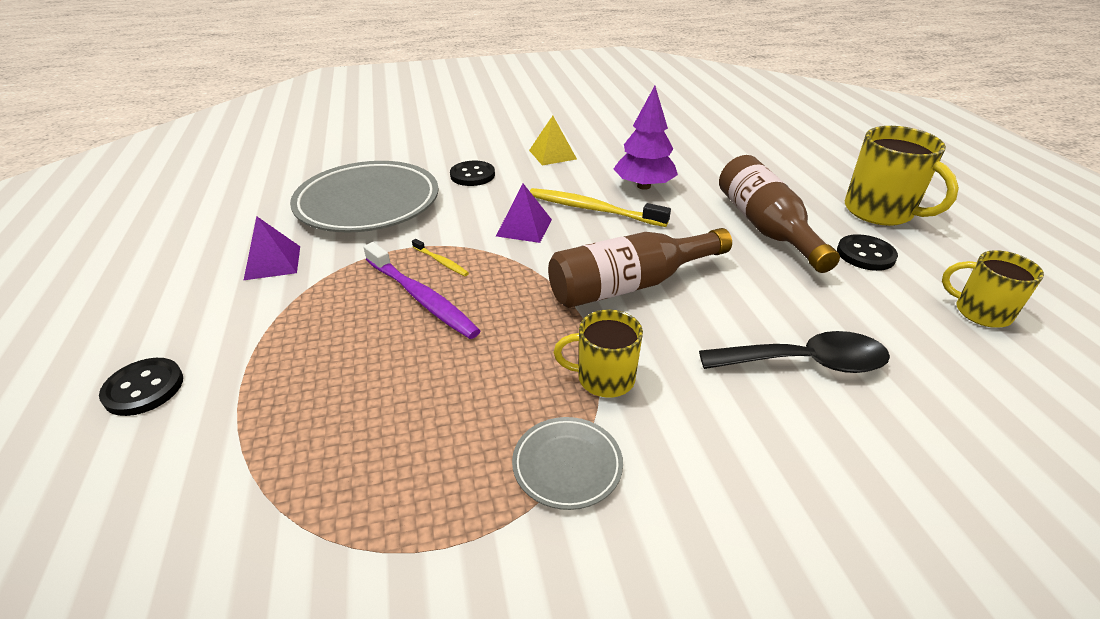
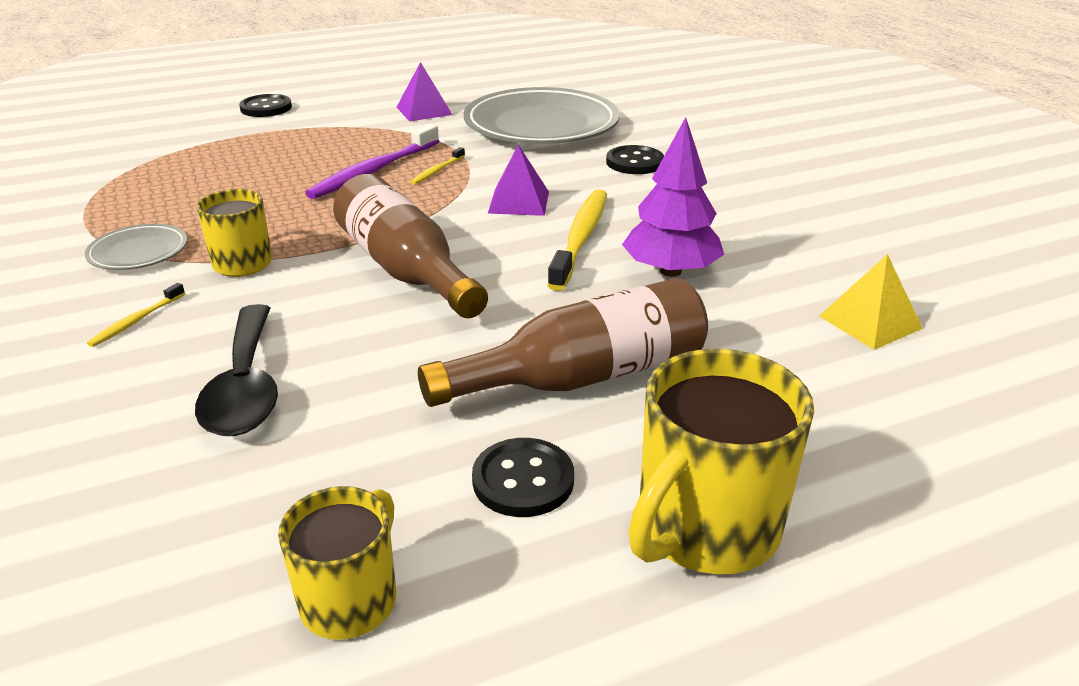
camera: 80 degrees right, 5 degrees down
yellow pyramid [529,116,577,165] -> yellow pyramid moved to [819,254,923,350]
none -> yellow toothbrush [87,283,185,347]

